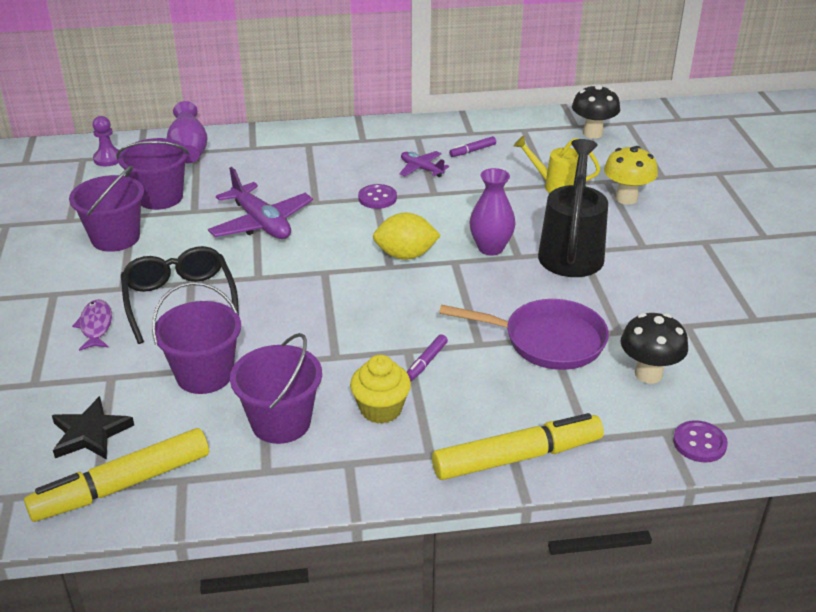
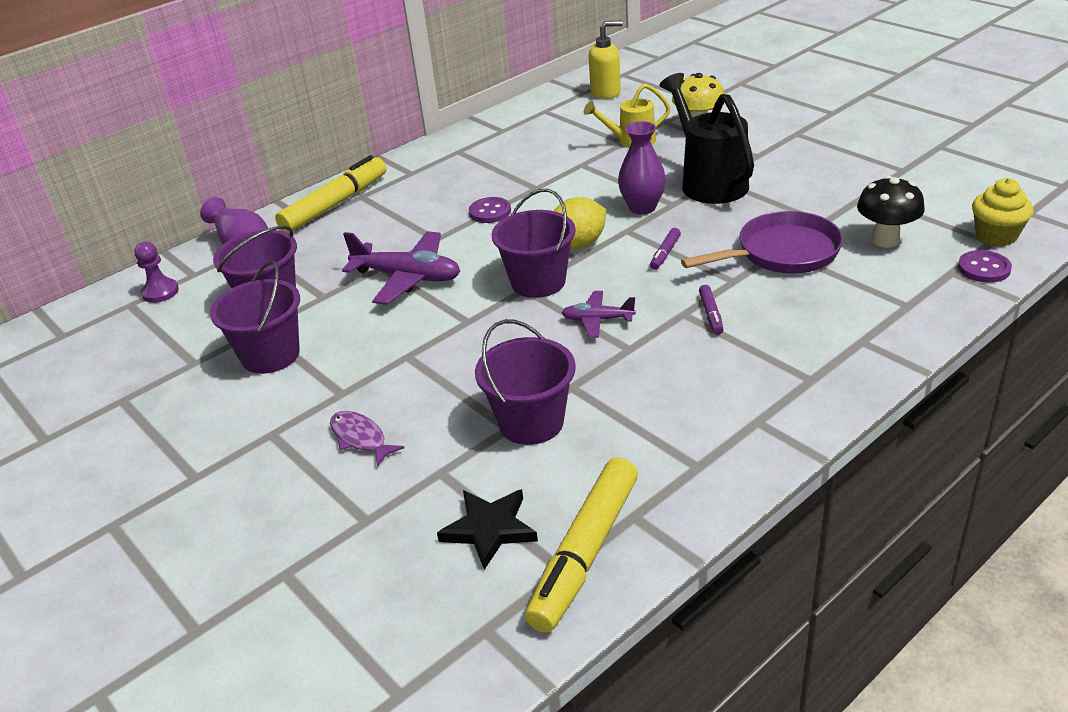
camera: 30 degrees left, 0 degrees up
black glasses [121,246,239,344] -> none
purple bucket [230,333,322,444] -> purple bucket moved to [492,189,576,298]
yellow cupcake [350,355,411,424] -> yellow cupcake moved to [972,178,1034,246]
purple plane [399,151,449,177] -> purple plane moved to [562,291,636,338]
yellow marker [432,413,604,480] -> yellow marker moved to [275,155,386,233]
purple marker [449,136,496,157] -> purple marker moved to [650,228,681,270]
black mushroom [572,84,620,139] -> yellow soap dispenser [589,21,623,99]

